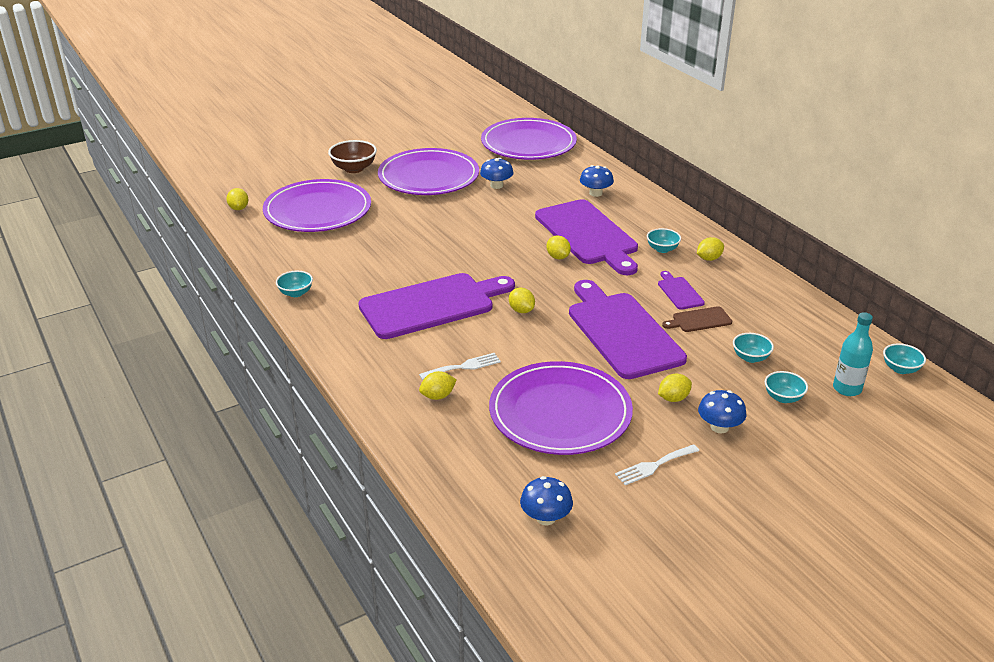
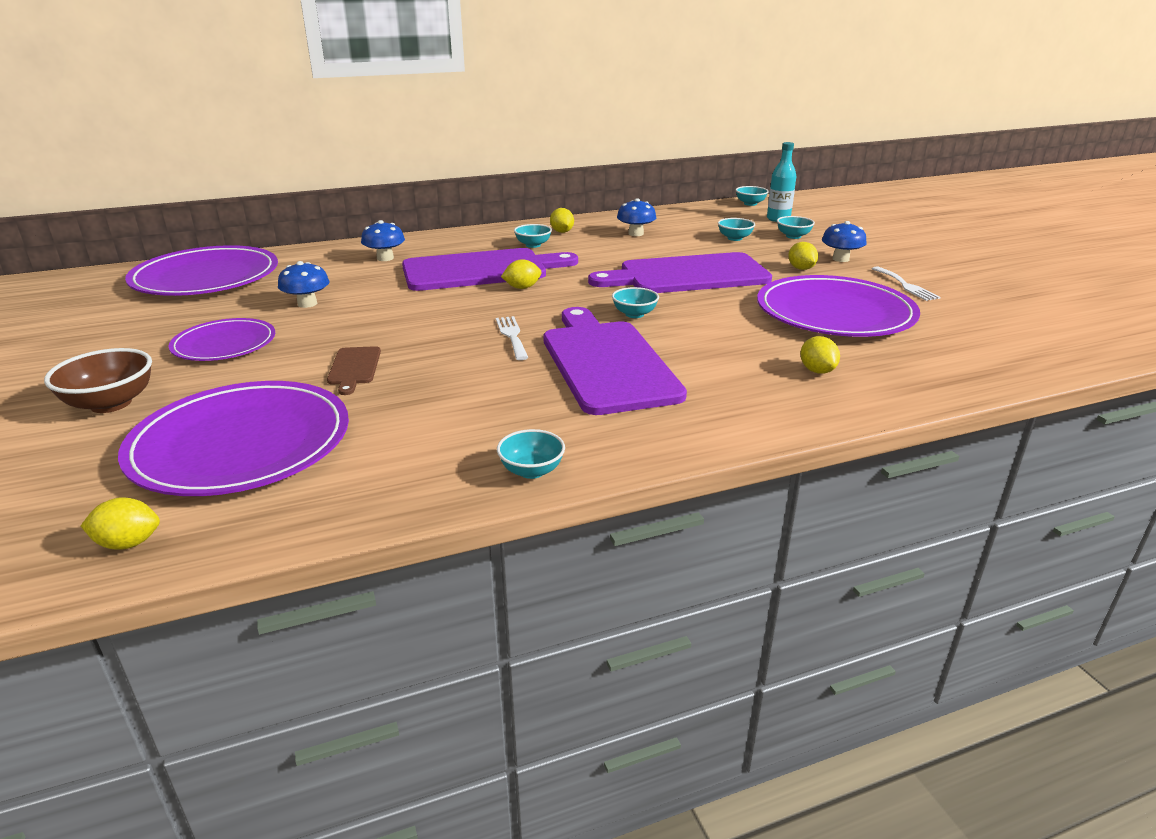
camera: 80 degrees left, 5 degrees down
purple plate [378,148,479,195] -> purple plate [169,318,275,361], size x0.59
white fork [419,353,501,380] -> white fork moved to [496,316,528,360]
yellow lemon [509,288,535,313] -> turquoise bowl [612,287,659,318]
blue mushroom [520,476,573,525] -> blue mushroom moved to [617,198,656,236]
purple cutting board [658,271,705,310] -> none
brown cutting board [662,306,732,332] -> brown cutting board moved to [327,346,381,395]

